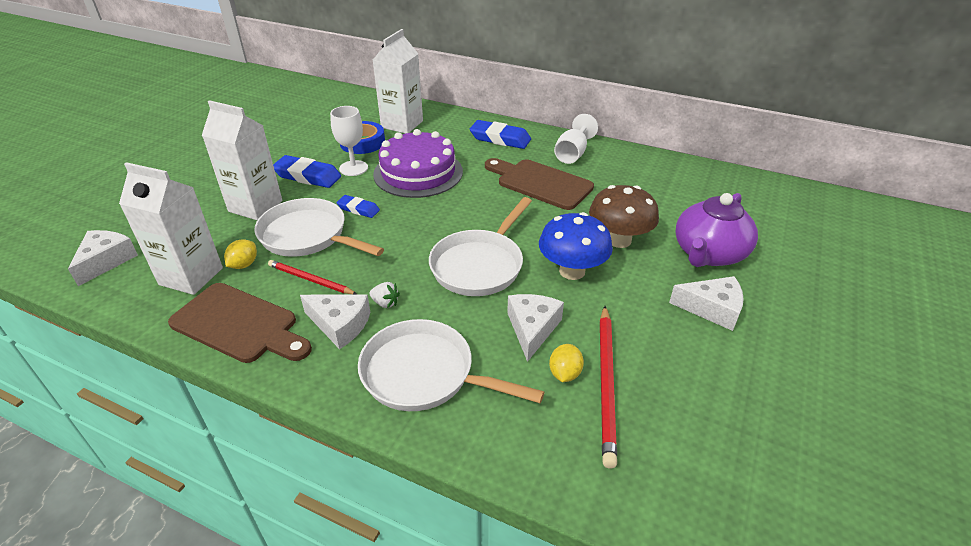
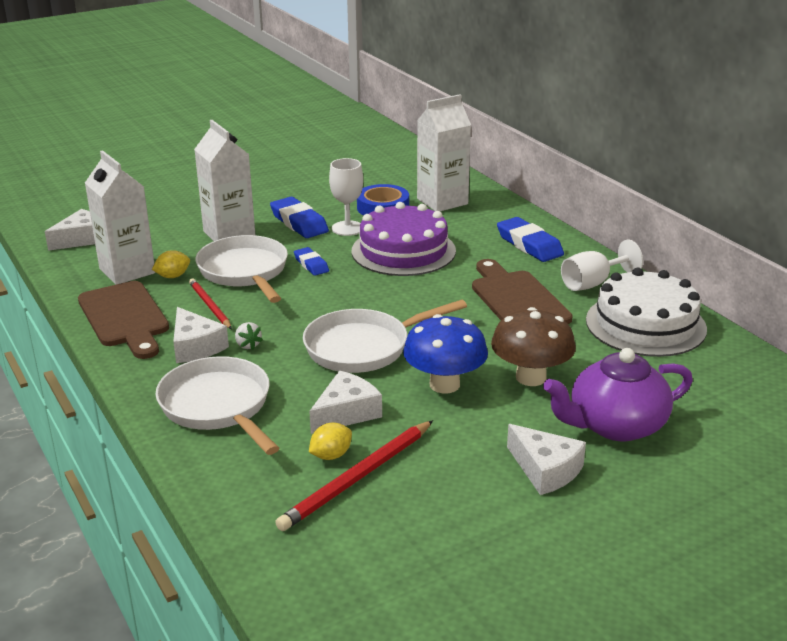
camera: 35 degrees right, 10 degrees down
none -> white cake [586,268,707,357]

